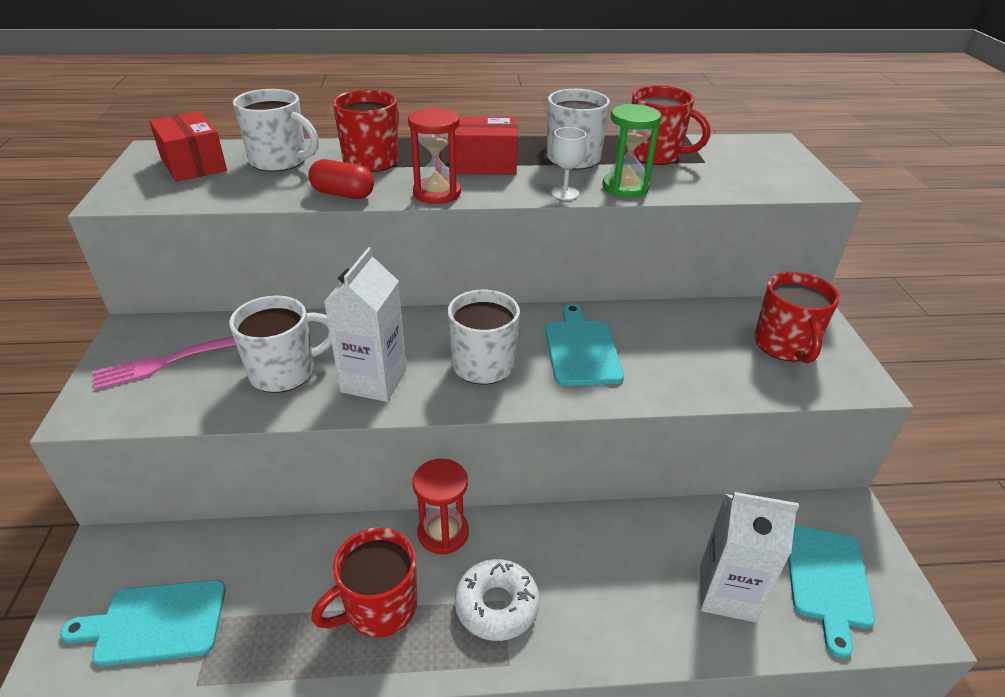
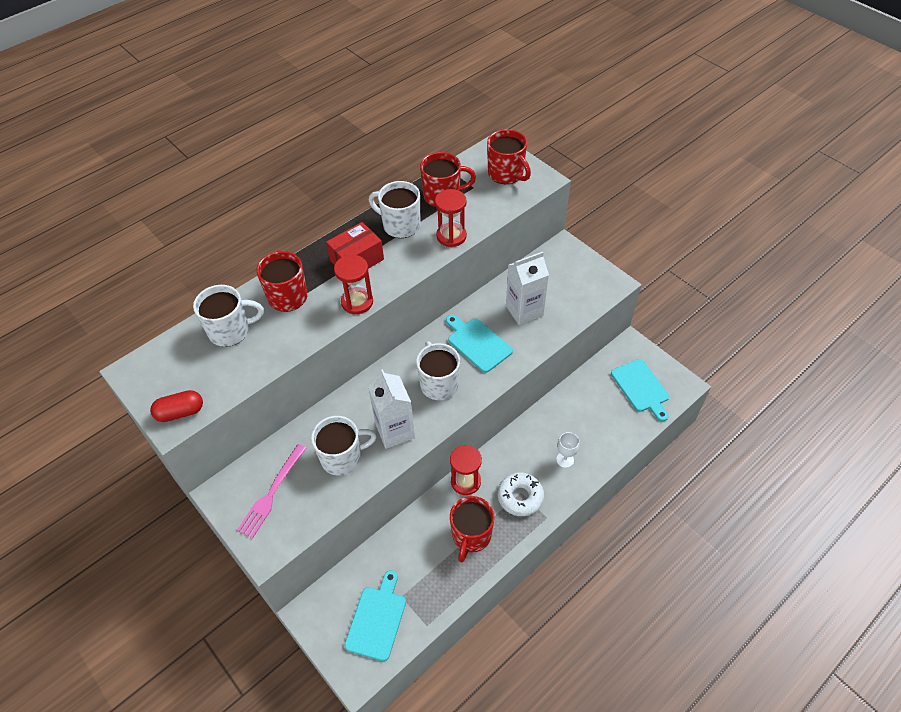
camera: 35 degrees left, 15 degrees up
turquoise cutting board [60,580,226,666] -> turquoise cutting board turned 150 degrees clockwise [344,570,406,661]
red box [149,111,227,182] -> none
white mug [229,296,332,393] -> white mug turned 45 degrees clockwise [311,416,377,476]
red capsule [308,159,374,199] -> red capsule moved to [150,390,203,422]
white goblet [551,127,587,200] -> white goblet moved to [556,432,579,468]
green hourglass [603,104,661,198] -> red hourglass [435,189,467,247]
white carton [700,492,799,622] -> white carton moved to [506,252,549,325]
red mug [754,272,840,363] -> red mug moved to [487,129,531,184]

